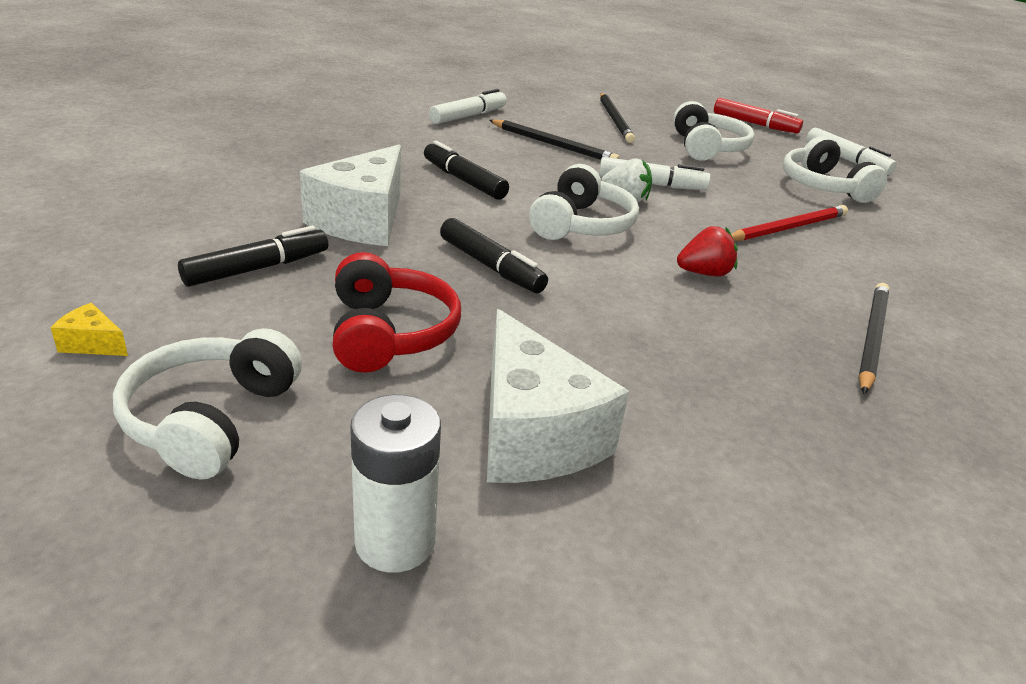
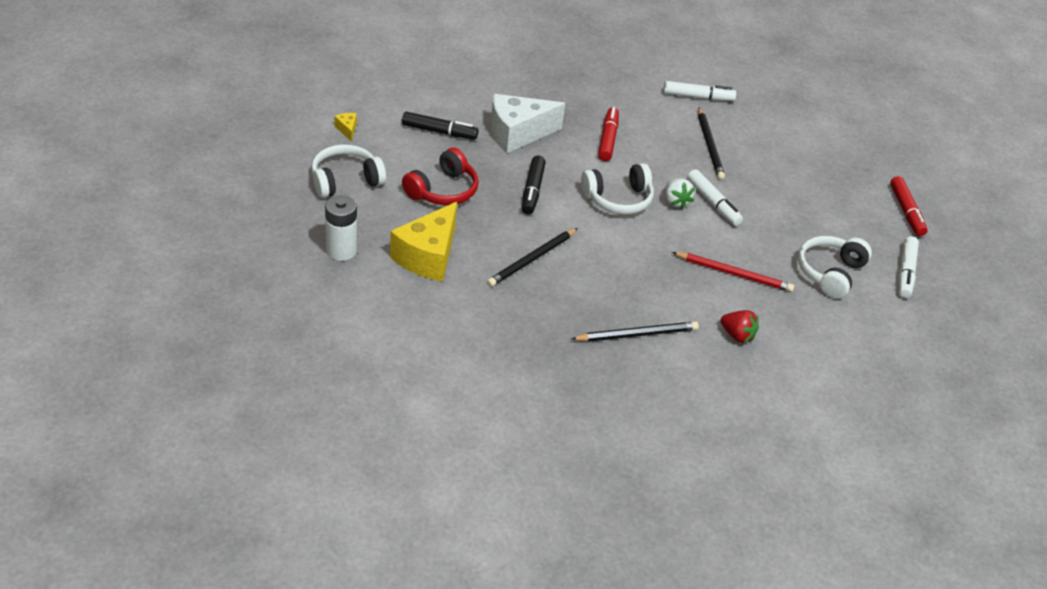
camera: 50 degrees right, 10 degrees up
black marker [424,141,509,200] -> red marker [598,107,619,161]
white cheese [487,309,629,483] -> yellow cheese [390,202,457,282]
black pencil [600,93,635,143] -> black pencil moved to [487,228,578,287]
white headphones [673,101,755,161] -> none
red strawberry [677,226,738,277] -> red strawberry moved to [720,310,759,343]

